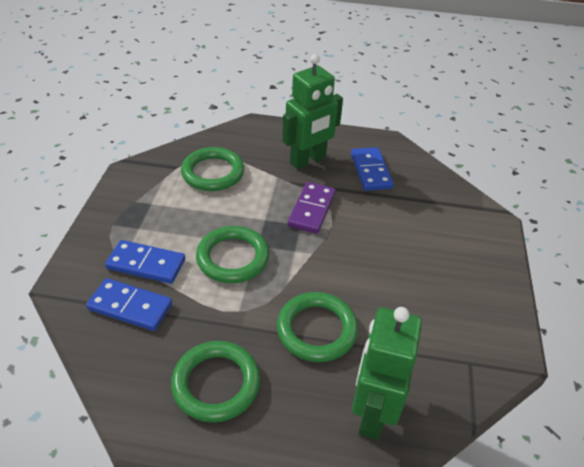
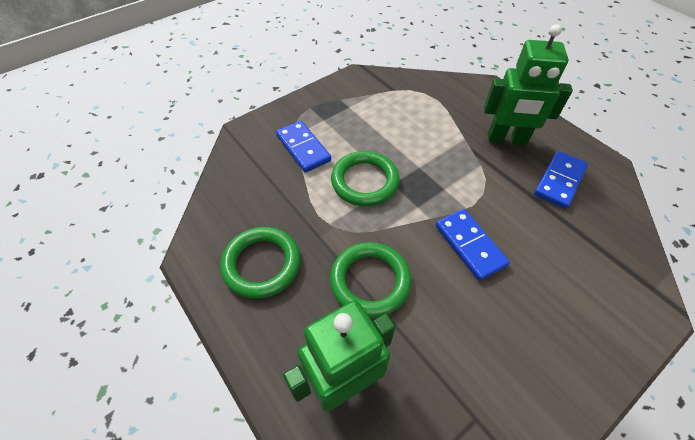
camera: 45 degrees right, 10 degrees up
blue domino [86,278,172,331] -> blue domino moved to [436,209,510,281]
green ring [181,147,244,191] -> none
purple domino [287,182,335,234] -> none

